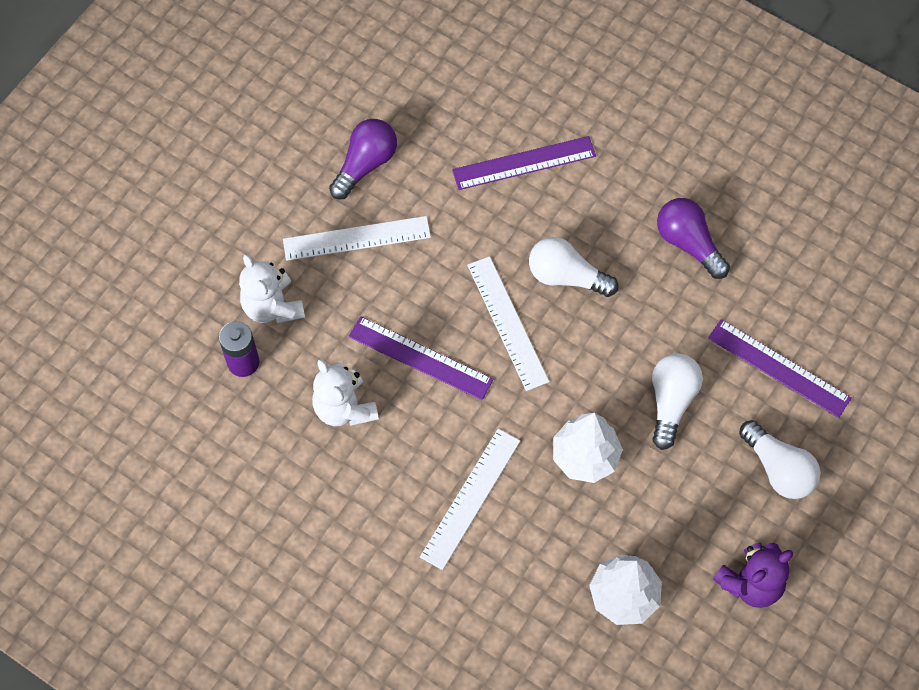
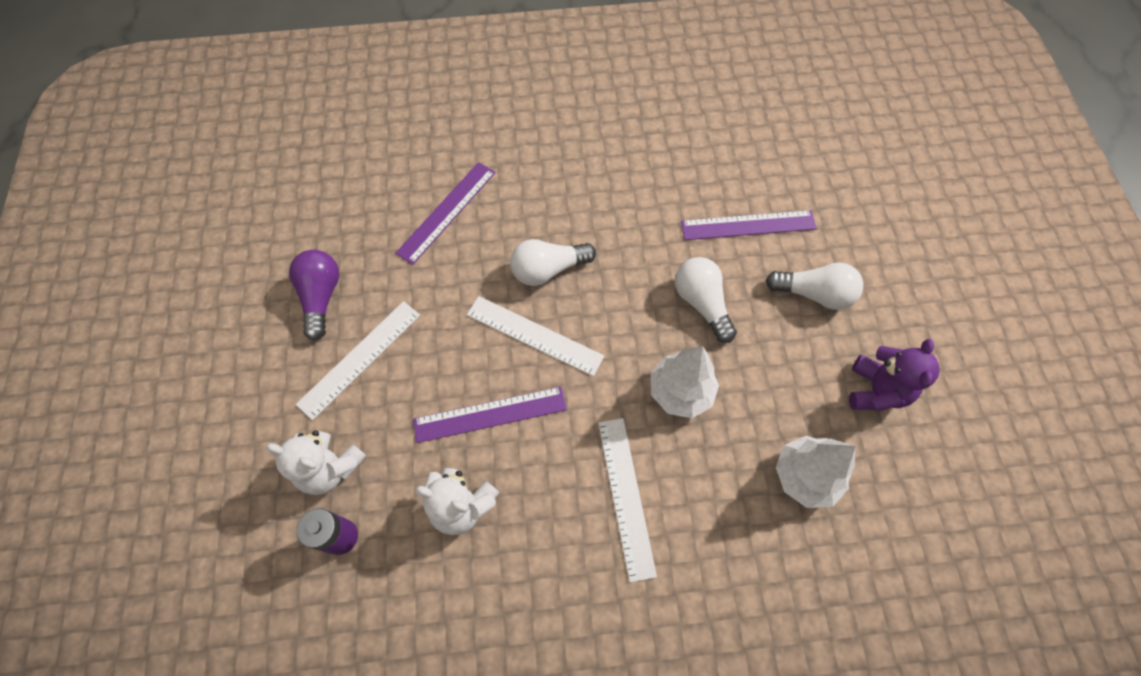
camera: 40 degrees left, 0 degrees up
purple light bulb [657,198,730,279] -> none

